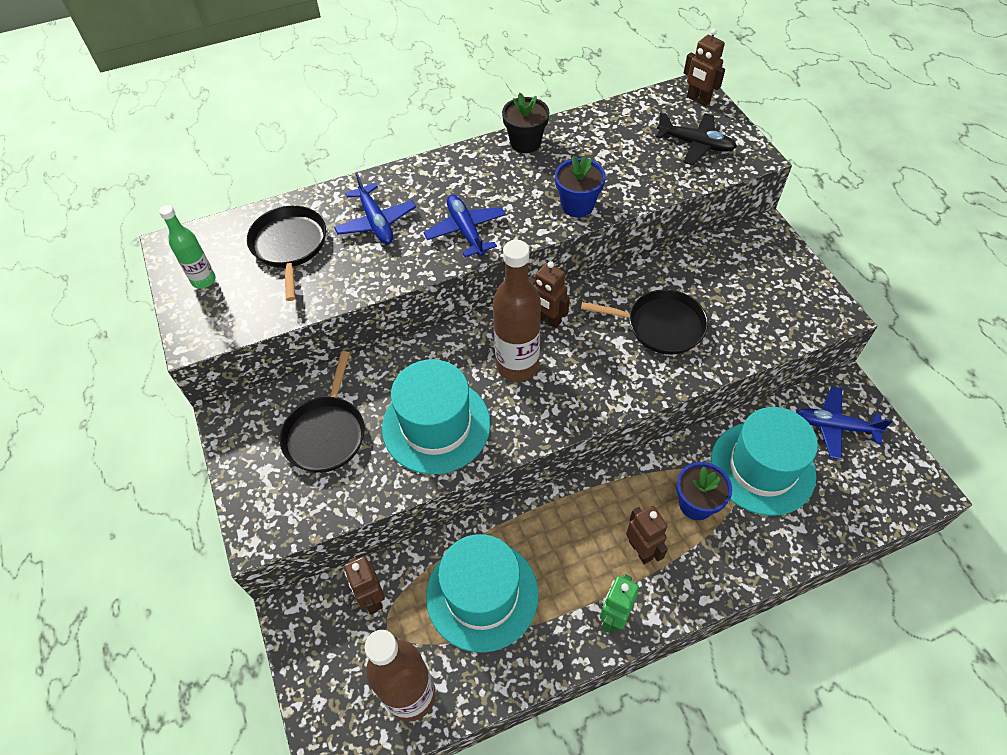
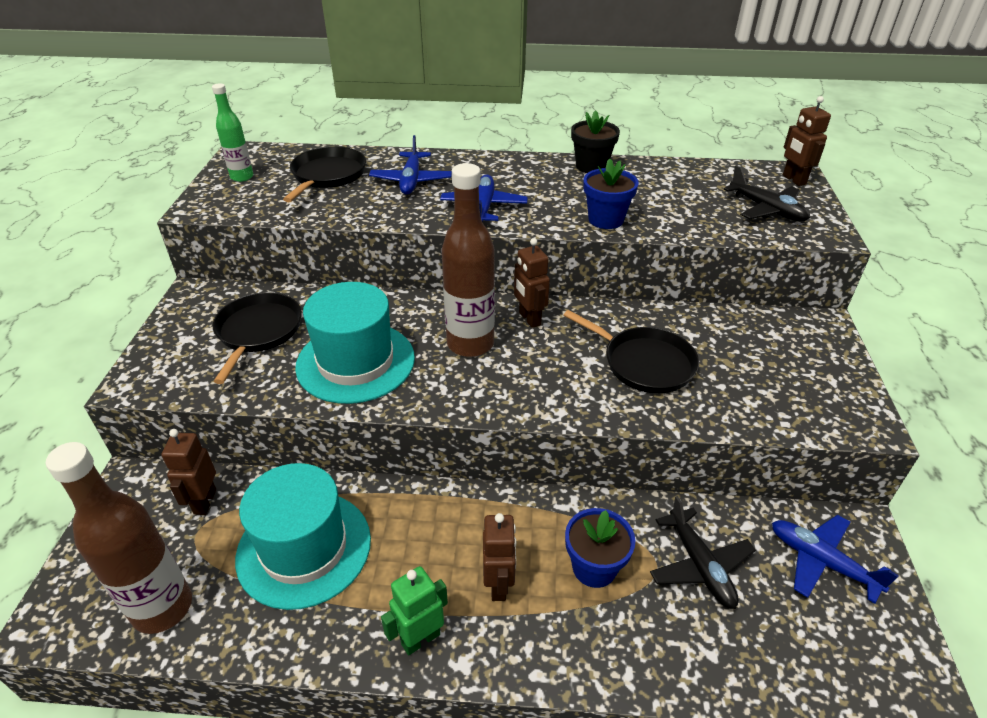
camera: 25 degrees right, 15 degrees down
black pan [279,351,365,473] -> black pan turned 150 degrees clockwise [213,292,302,384]
turquoise hat [711,407,818,516] -> black plane [650,496,756,609]

